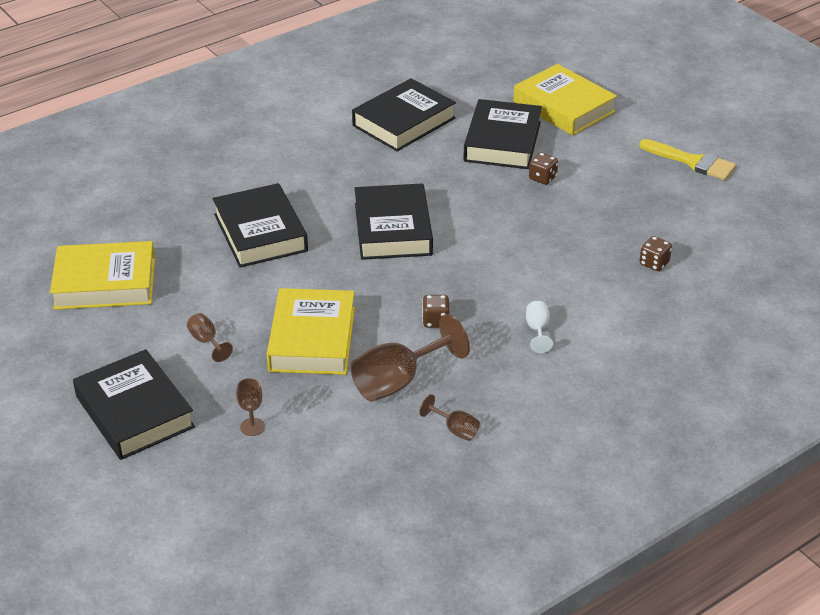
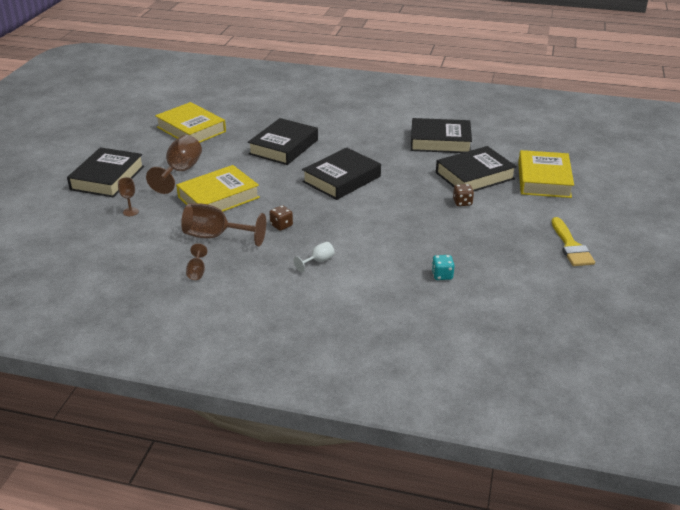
camera: 50 degrees right, 5 degrees down
brown goblet [187,313,233,362] -> brown goblet [146,135,202,194], size x2.04
brown dice [640,236,672,271] -> turquoise dice [431,255,455,280]

